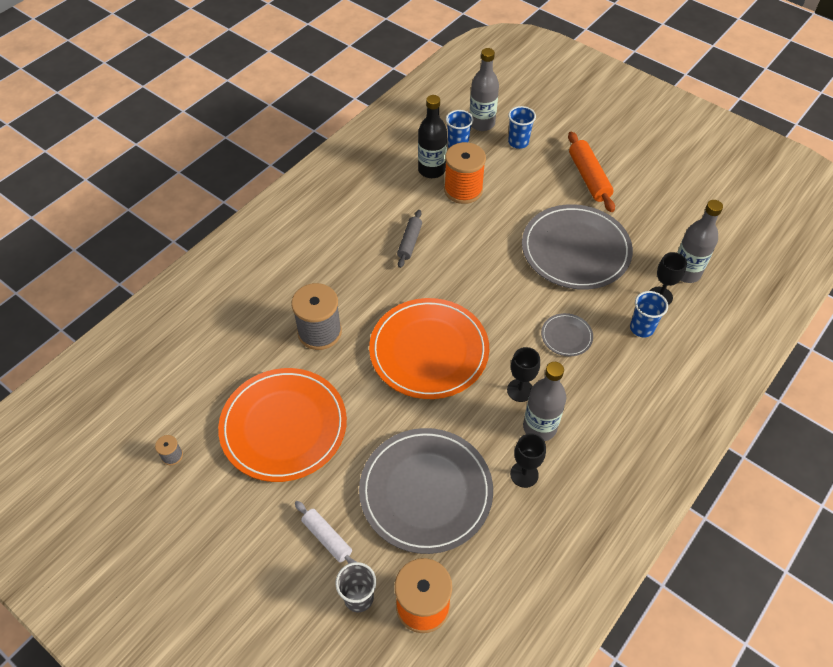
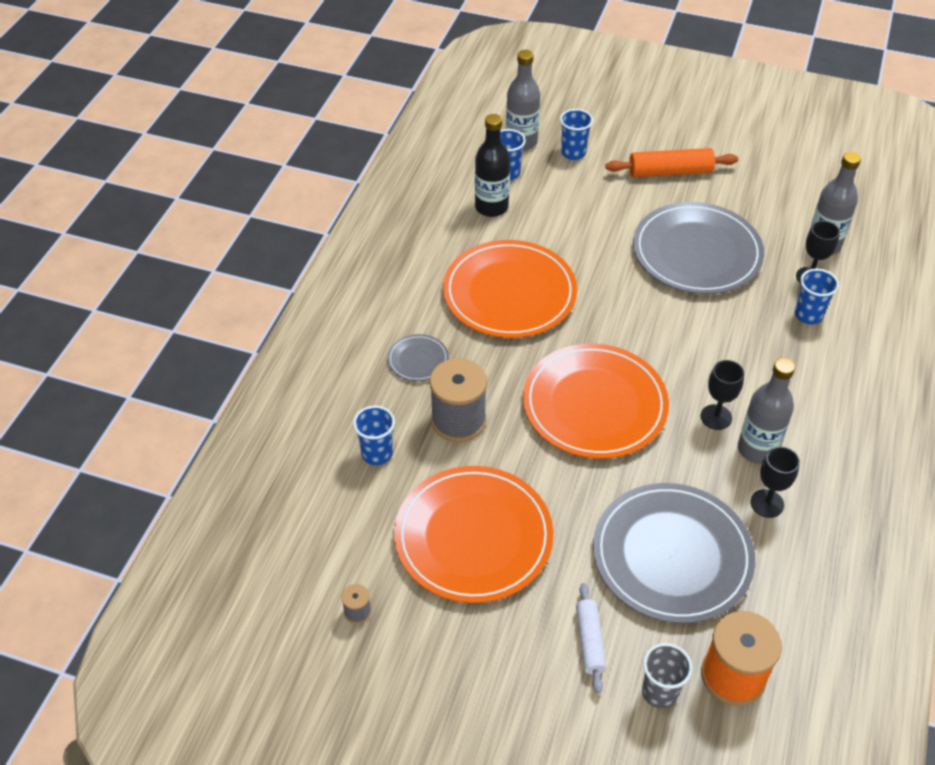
camera: 20 degrees left, 5 degrees down
white rolling pin [295,501,356,563] -> white rolling pin turned 60 degrees clockwise [576,583,606,693]
grey rolling pin [397,210,422,268] -> orange plate [443,240,577,338]
orange spool [444,142,486,204] -> none
grey plate [541,313,593,356] -> grey plate moved to [387,334,449,382]
orange rolling pin [568,131,615,212] -> orange rolling pin turned 60 degrees counterclockwise [605,148,738,177]
none -> blue cup [353,405,395,465]

